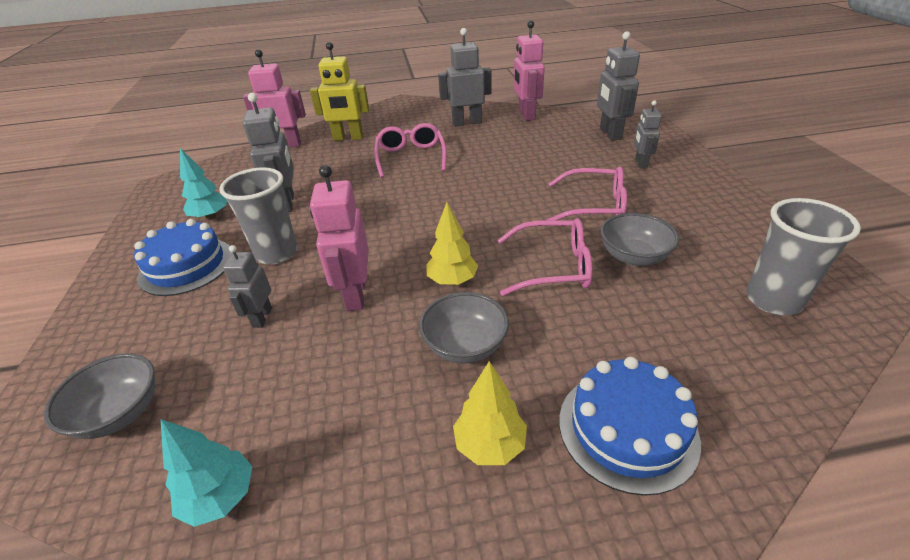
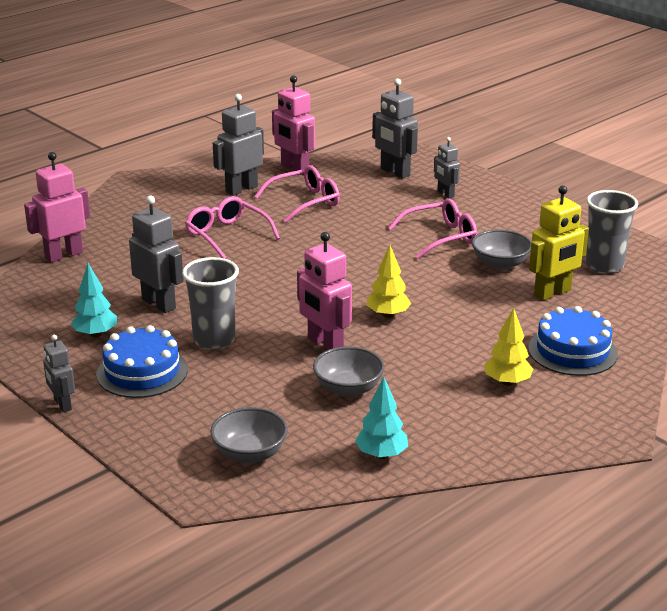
camera: 35 degrees left, 10 degrees down
grey robot [223,245,272,328] -> grey robot moved to [43,335,75,412]
yellow robot [310,42,369,141] -> yellow robot moved to [529,186,589,301]
grey bowl [419,292,509,364] -> grey bowl moved to [313,346,384,397]
pink glasses [498,218,592,296] -> pink glasses moved to [254,165,340,223]

